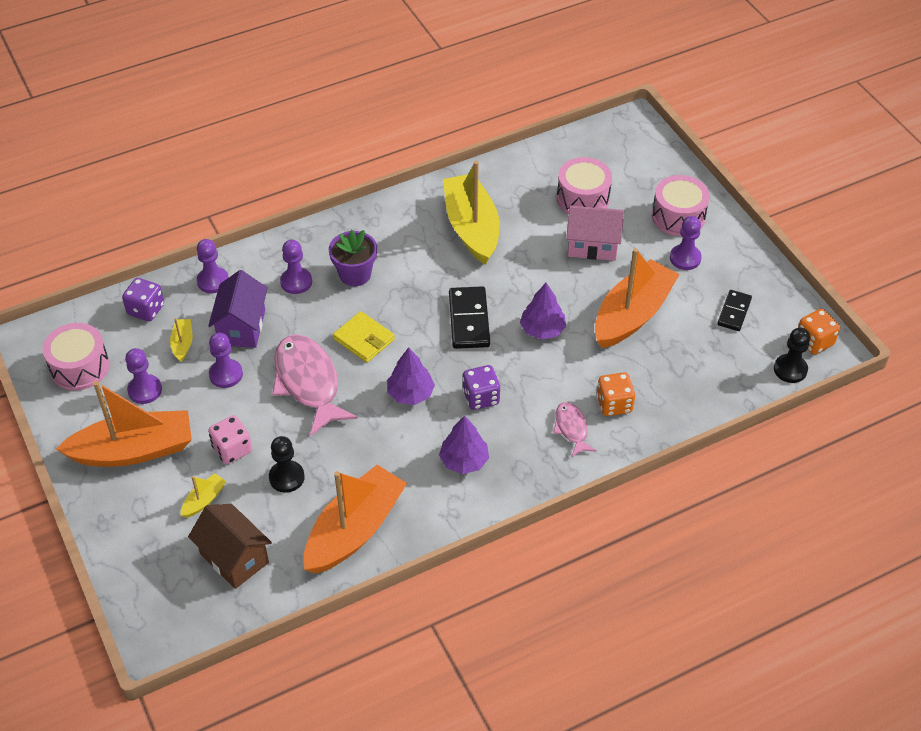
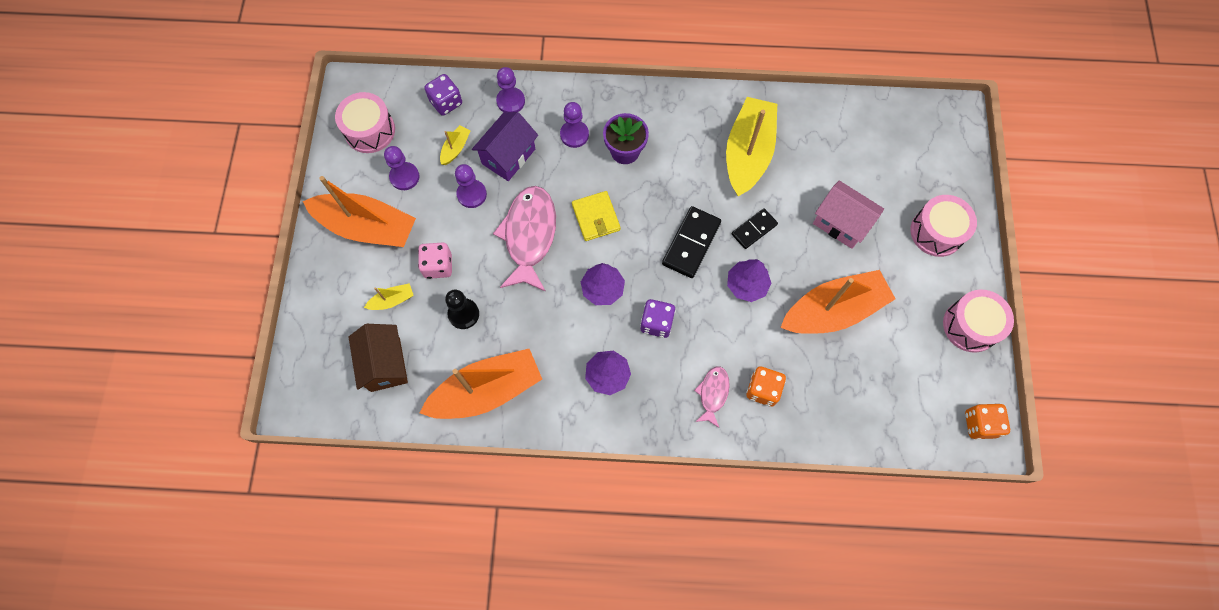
camera: 30 degrees right, 20 degrees up
pink drum [557,157,612,214] -> pink drum moved to [943,289,1014,353]
purple pawn [670,216,702,270] -> none
black domino [717,290,752,331] -> black domino moved to [732,208,778,249]
black pawn [774,328,810,383] -> none

